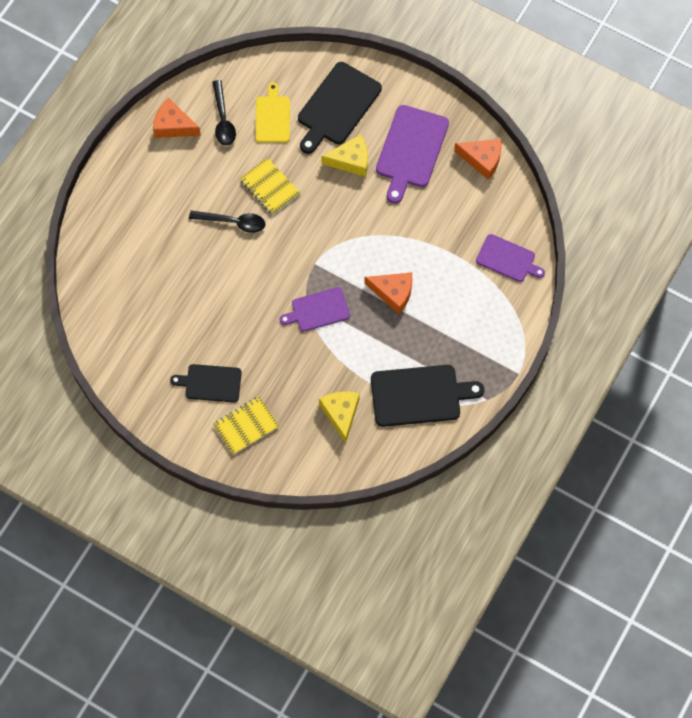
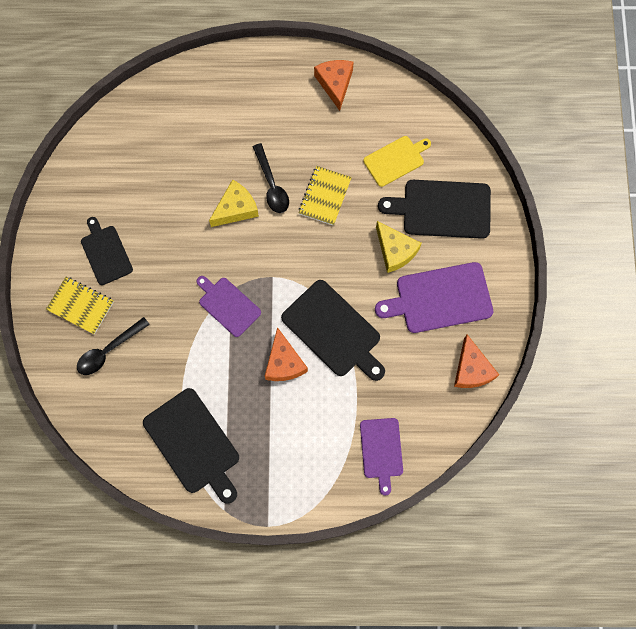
camera: 60 degrees right, 5 degrees up
black spoon [213,80,236,146] -> black spoon moved to [77,317,150,375]
yellow cheese [319,391,360,443] -> yellow cheese moved to [209,179,259,227]
none -> black cutting board [281,280,385,381]

